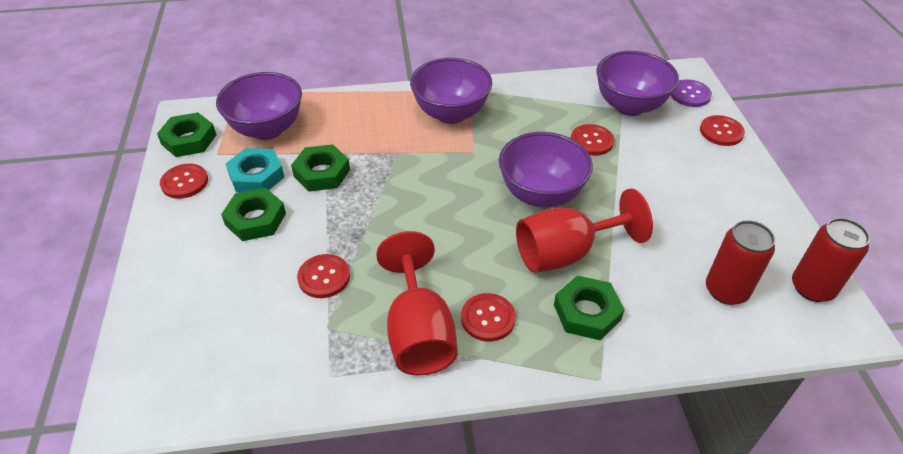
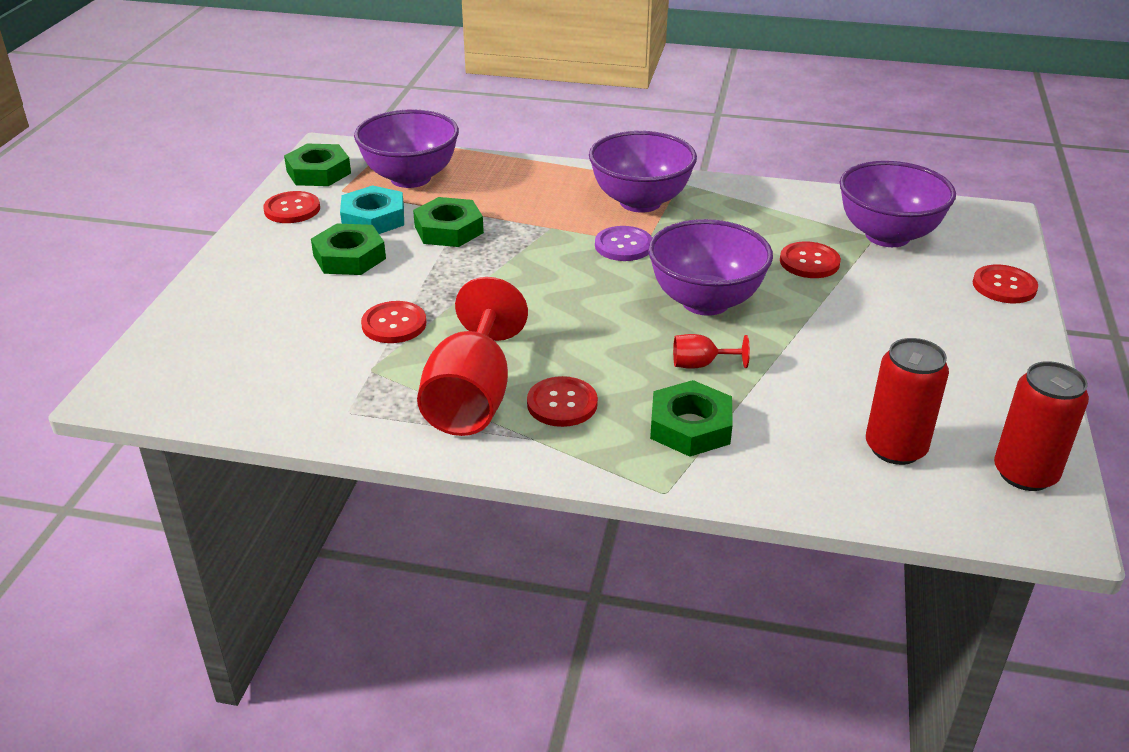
camera: 20 degrees right, 10 degrees down
red goblet [516,188,653,273] -> red goblet [673,334,750,369], size x0.44
purple button [671,79,712,107] -> purple button moved to [595,226,652,261]

